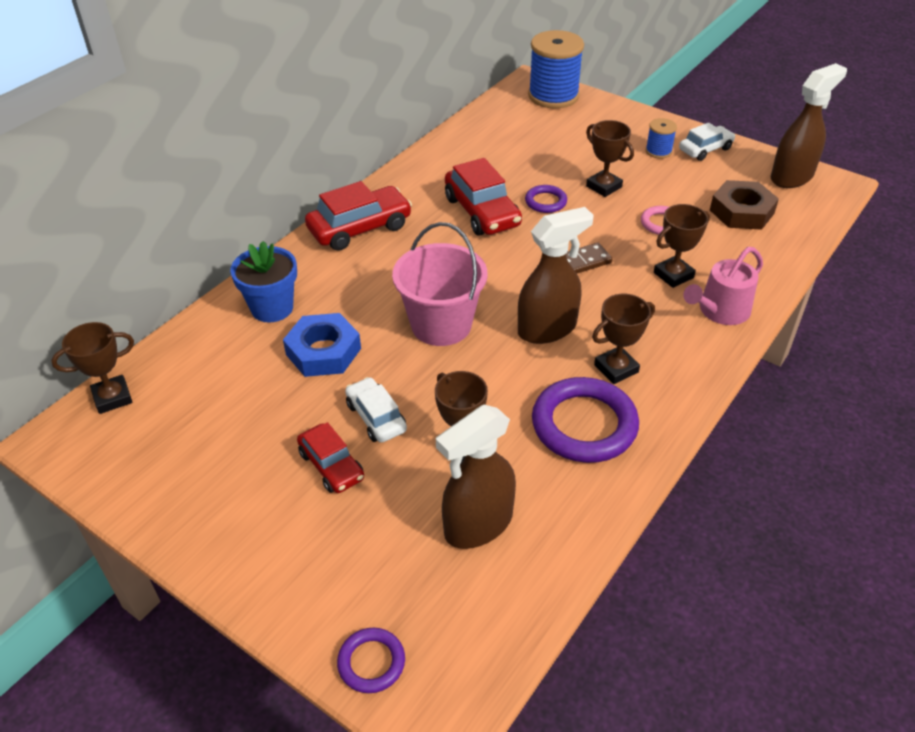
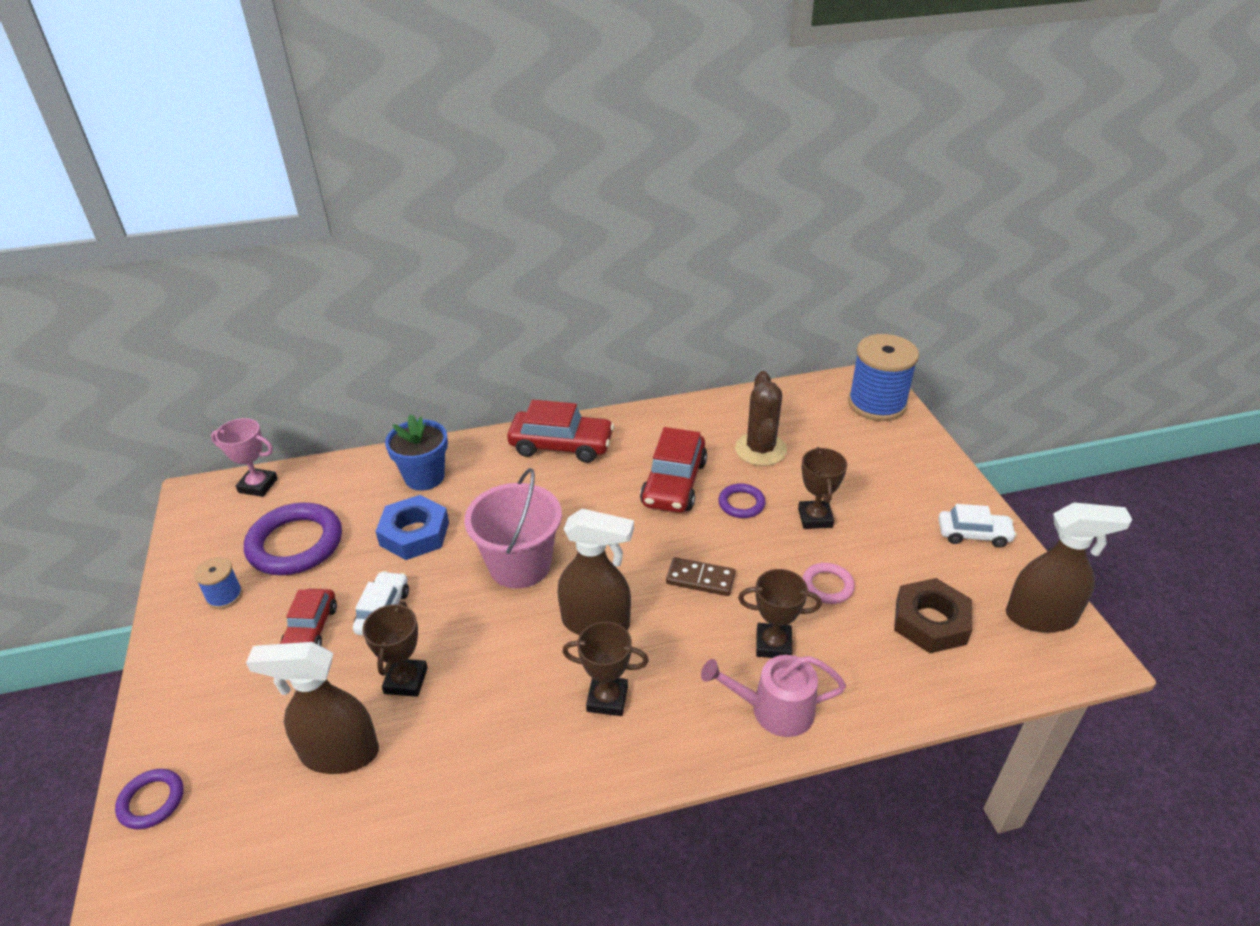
camera: 40 degrees right, 5 degrees down
brown trophy [51,322,134,414] -> pink trophy [211,418,278,497]
purple ring [532,377,639,463] -> purple ring moved to [244,503,342,575]
blue spool [645,118,677,159] -> blue spool moved to [194,557,243,609]
none -> brown cactus [735,371,787,466]

